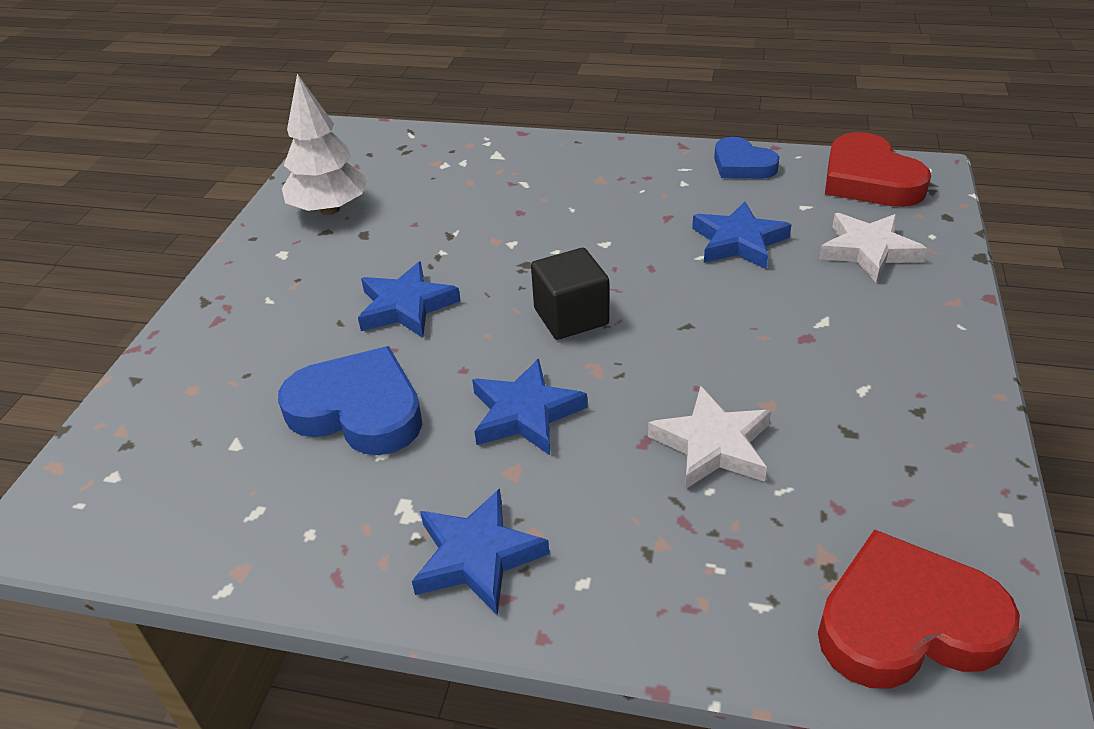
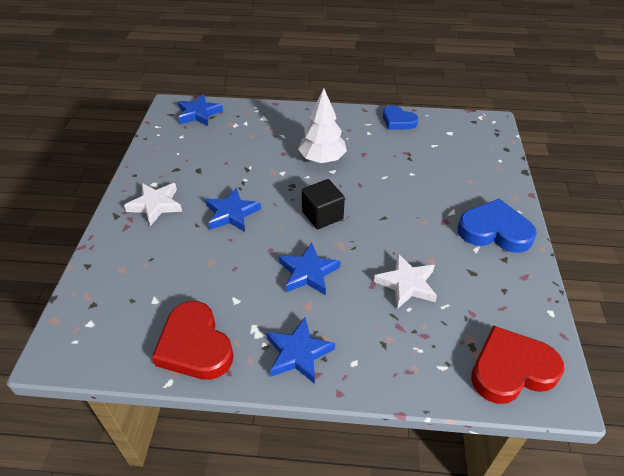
camera: 10 degrees left, 5 degrees up
blue heart [278,346,423,455] -> blue heart moved to [457,199,537,253]
white tree [282,74,368,215] -> white tree moved to [298,88,347,163]
blue star [692,201,792,269] -> blue star moved to [178,94,223,126]
white star [819,213,927,282] -> white star moved to [124,183,182,226]
red heart [825,132,931,207] -> red heart moved to [152,301,234,380]

